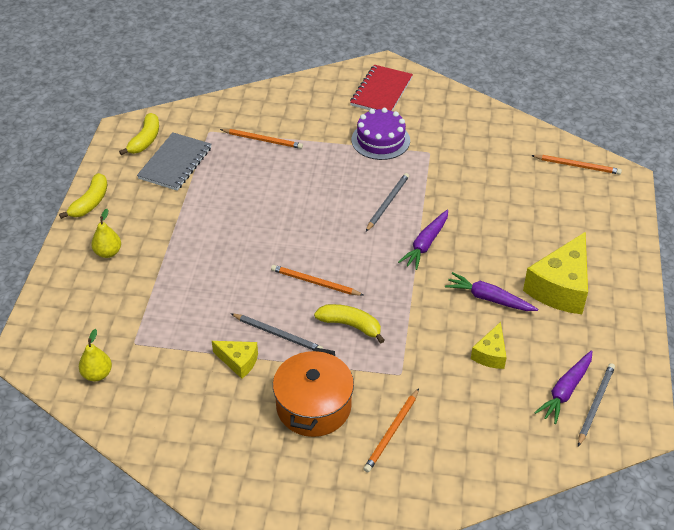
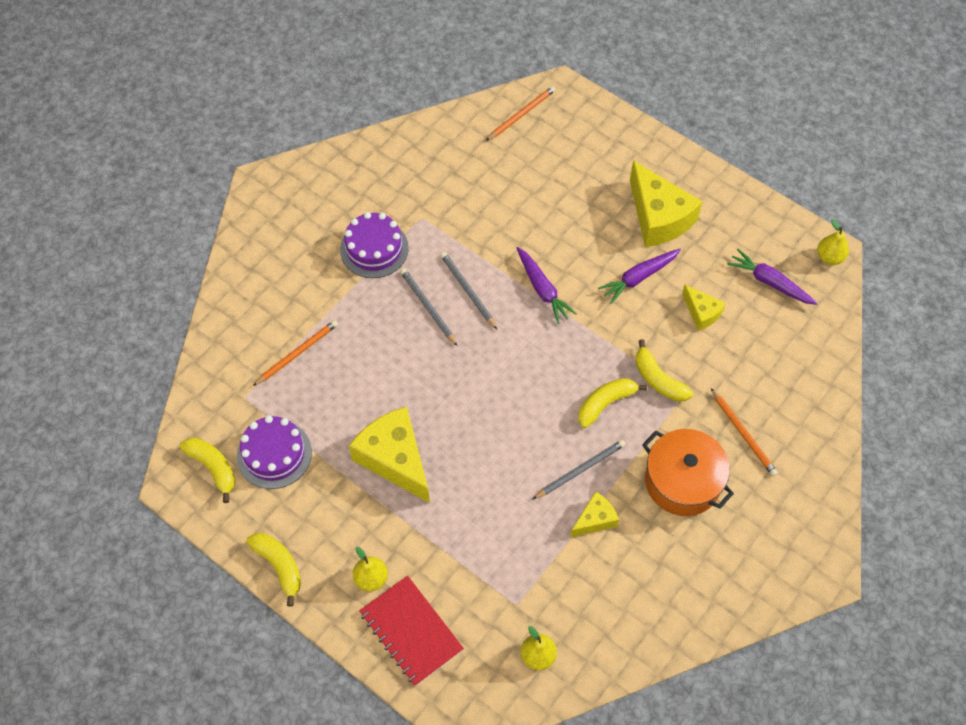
camera: 60 degrees left, 15 degrees up
grey notebook [137,132,211,191] -> purple cake [237,415,312,489]
orange pencil [271,265,364,296] -> none
red notebook [350,65,413,111] -> red notebook moved to [359,576,464,686]
purple carrot [534,351,593,424] -> purple carrot turned 150 degrees clockwise [727,249,818,305]
grey pencil [578,363,615,446] -> grey pencil moved to [400,268,457,346]
none -> yellow cheese [349,407,430,503]
none -> yellow banana [636,339,693,402]
none -> yellow pear [817,219,849,265]

